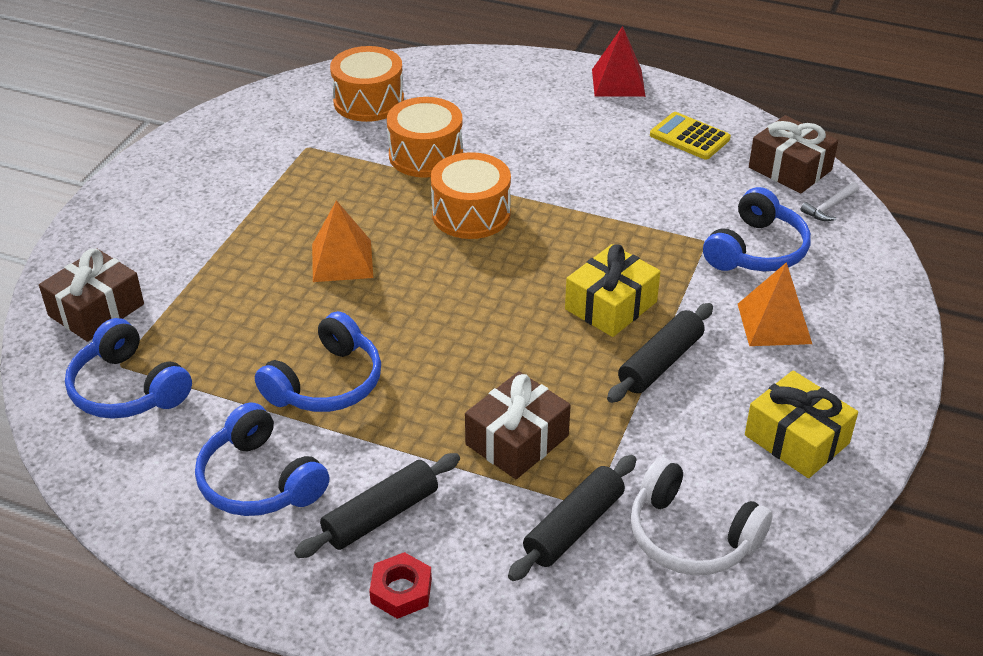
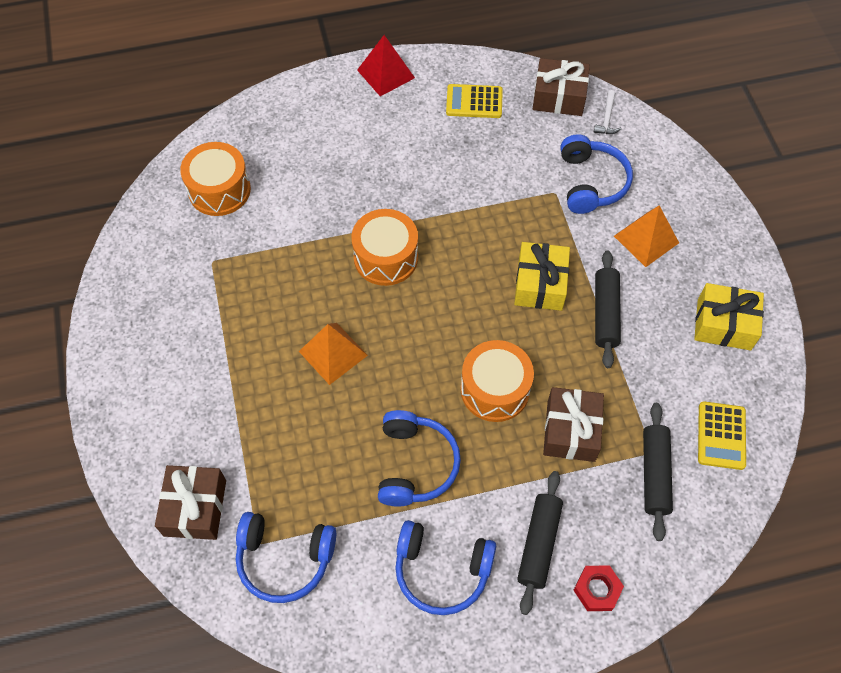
camera: 35 degrees left, 20 degrees up
orange drum [387,97,463,178] -> orange drum moved to [461,340,534,422]
white headphones [630,457,772,575] -> yellow calculator [698,401,746,470]

